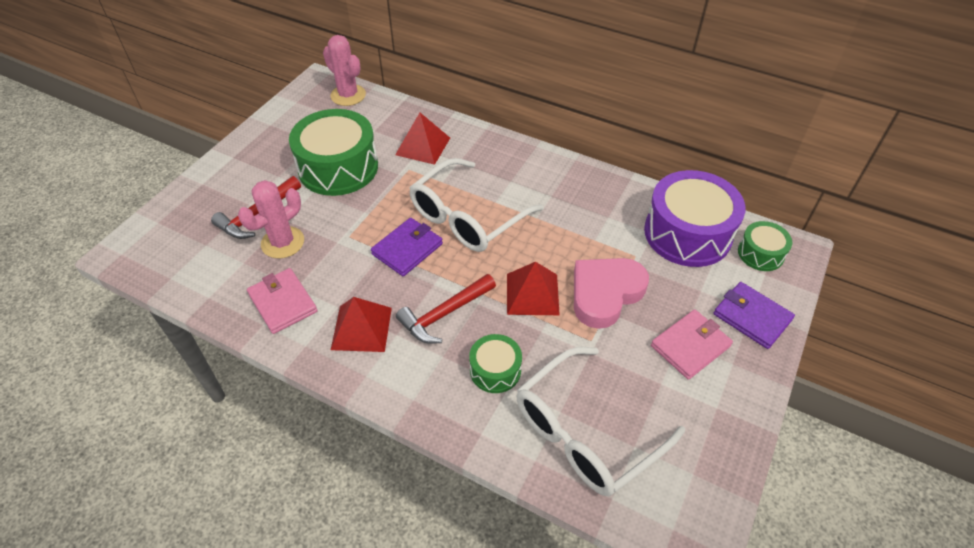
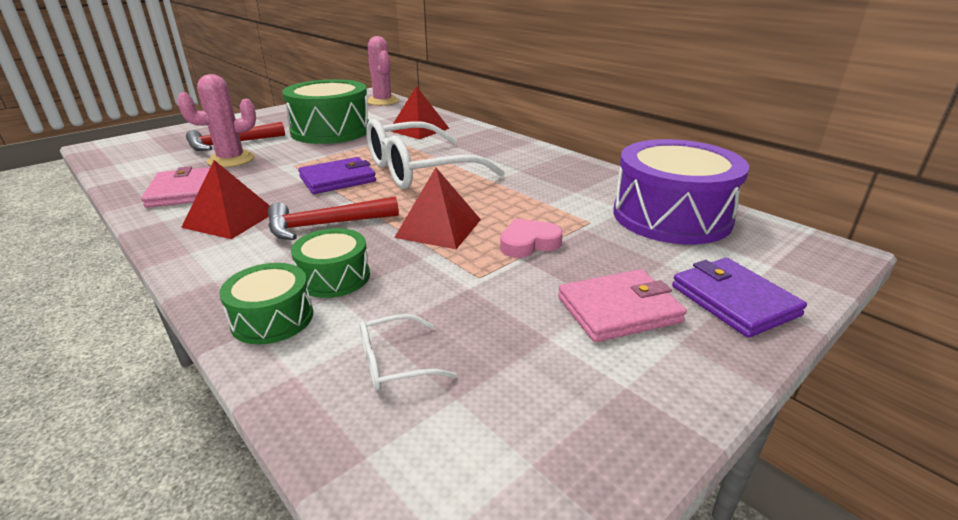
camera: 20 degrees right, 20 degrees down
white glasses [516,347,685,496] -> white glasses [360,314,457,391], size x0.42
pink heart [574,258,649,329] -> pink heart [500,218,563,258], size x0.56
green drum [738,221,792,271] -> green drum moved to [219,263,313,345]

